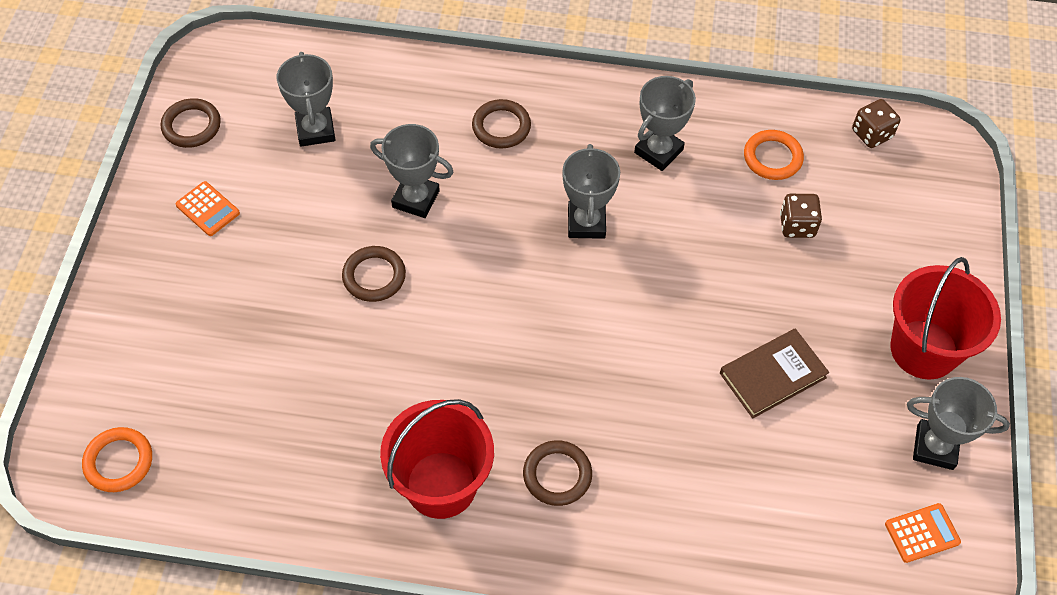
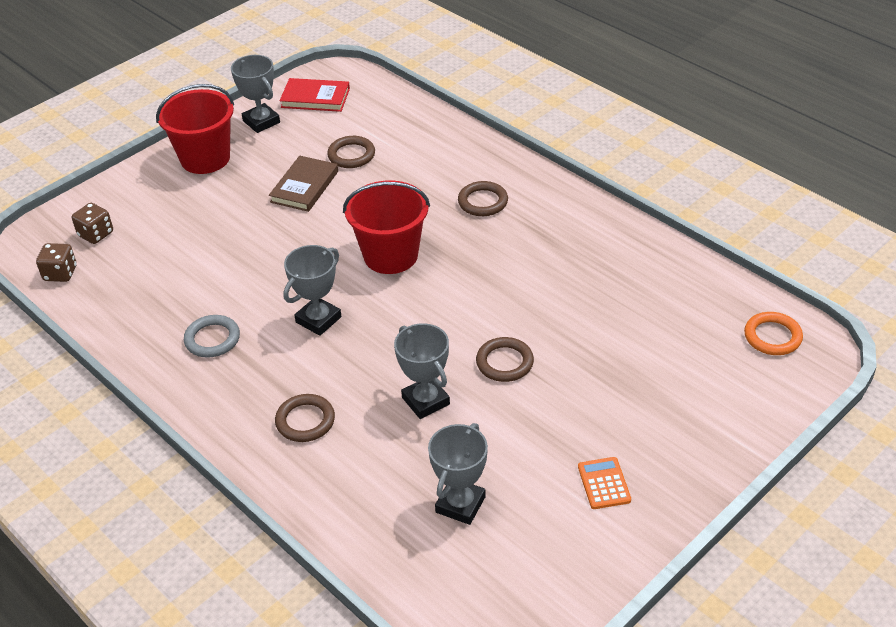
camera: 140 degrees left, 15 degrees down
brown ring [161,98,221,148] -> brown ring moved to [327,136,375,168]
red bucket [380,399,494,519] -> red bucket moved to [343,180,430,274]
grey trophy [634,76,696,171] -> grey ring [184,315,240,358]
brown book [720,329,829,419] -> brown book turned 75 degrees counterclockwise [269,156,338,212]
orange ring [744,130,804,180] -> none
brown dice [780,194,822,238] -> brown dice moved to [72,203,113,244]
orange calculator [885,503,961,563] -> red book [280,78,350,112]

